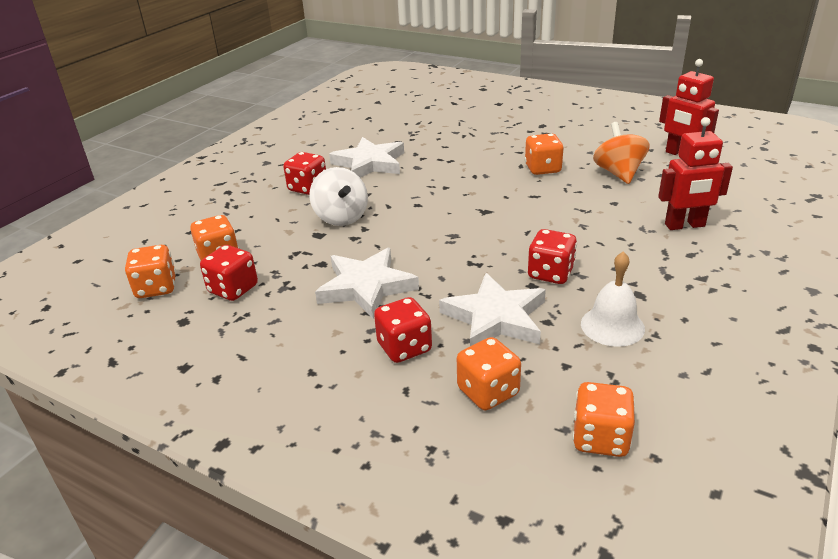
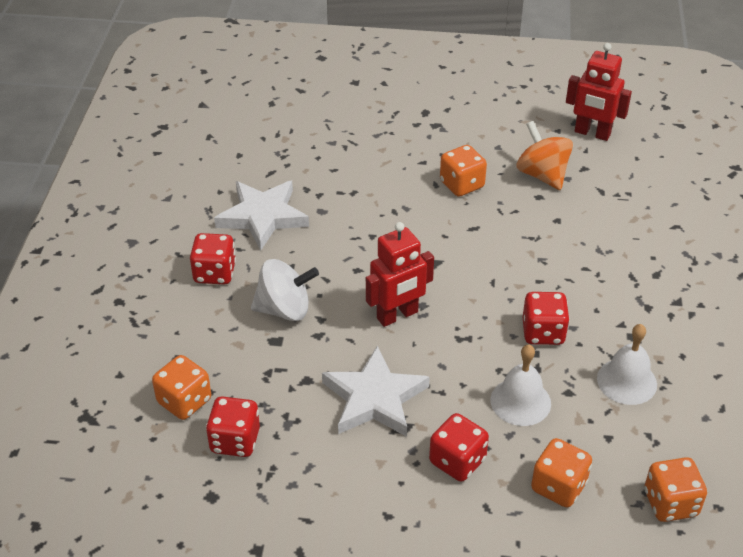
camera: 25 degrees left, 10 degrees up
orange dice [125,245,176,298] -> none
white spinning top [309,167,368,226] -> white spinning top turned 45 degrees counterclockwise [251,259,319,321]
white star [439,273,546,346] -> white bell [491,344,551,426]
red robot [658,117,733,230] -> red robot moved to [366,222,434,327]

